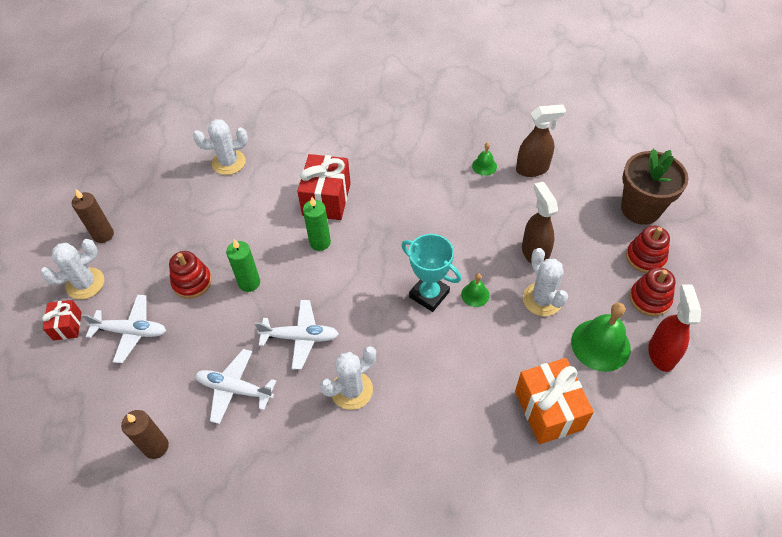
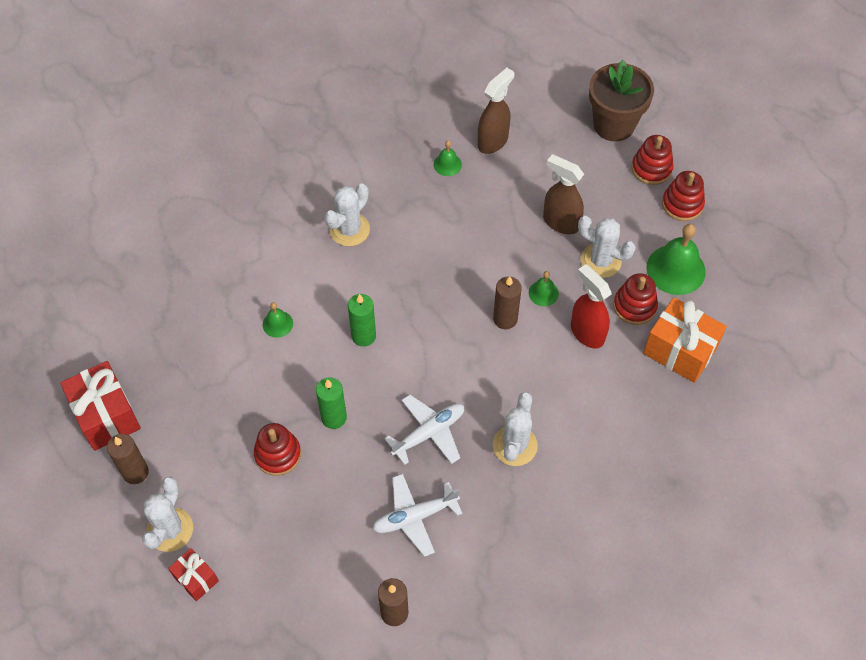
camera: 40 degrees left, 5 degrees up
white plane [82,295,166,363] -> none
white cactus [193,119,248,175] -> white cactus moved to [325,183,370,246]
red gift [297,154,351,220] -> red gift moved to [60,361,141,451]
turquoise trophy [401,234,461,312] -> brown candle [493,276,522,329]
red spray bottle [648,284,701,372] -> red spray bottle moved to [571,264,612,349]
none -> green bell [263,302,293,338]
none -> red stacking toy [613,273,658,325]

